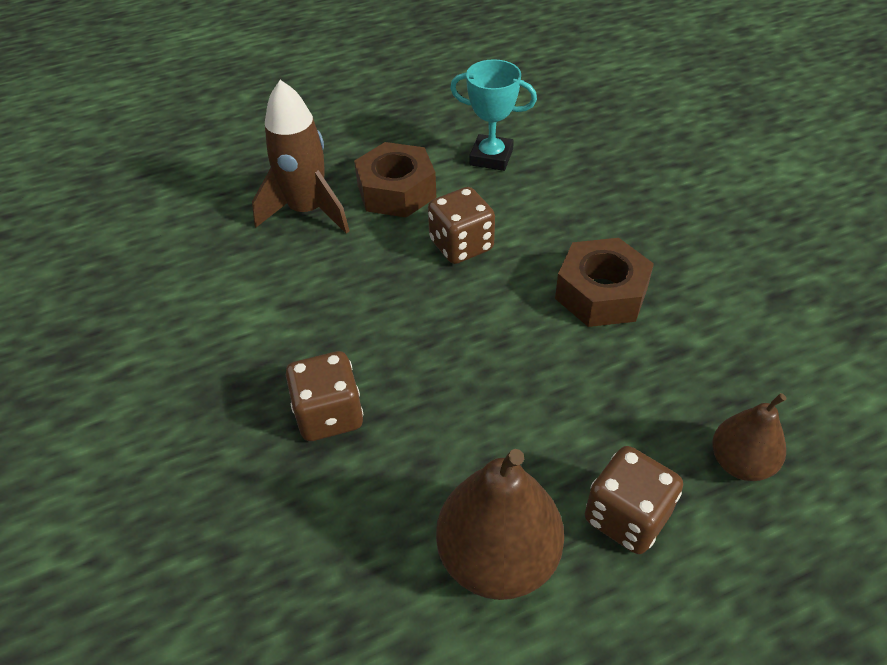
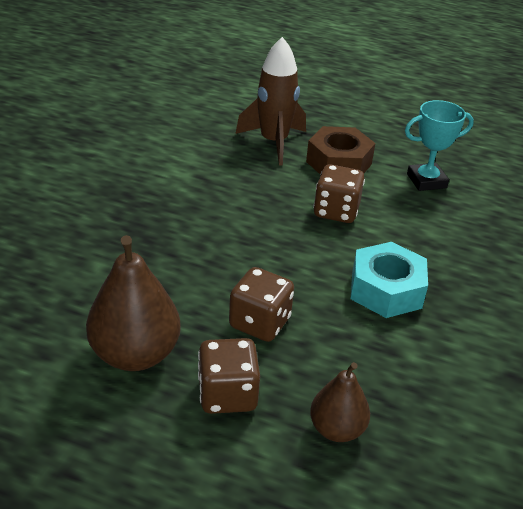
camera: 40 degrees right, 10 degrees down
brown dice [286,351,363,441] -> brown dice moved to [229,267,294,342]
turquoise trophy [450,59,537,171] -> turquoise trophy turned 75 degrees counterclockwise [405,100,474,191]
brown nut [555,238,654,327] -> turquoise nut [351,242,428,318]

